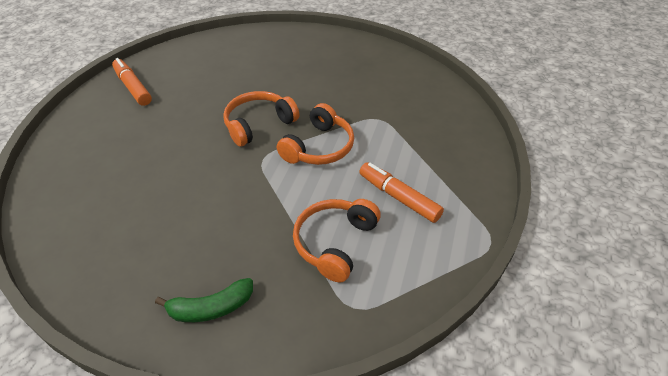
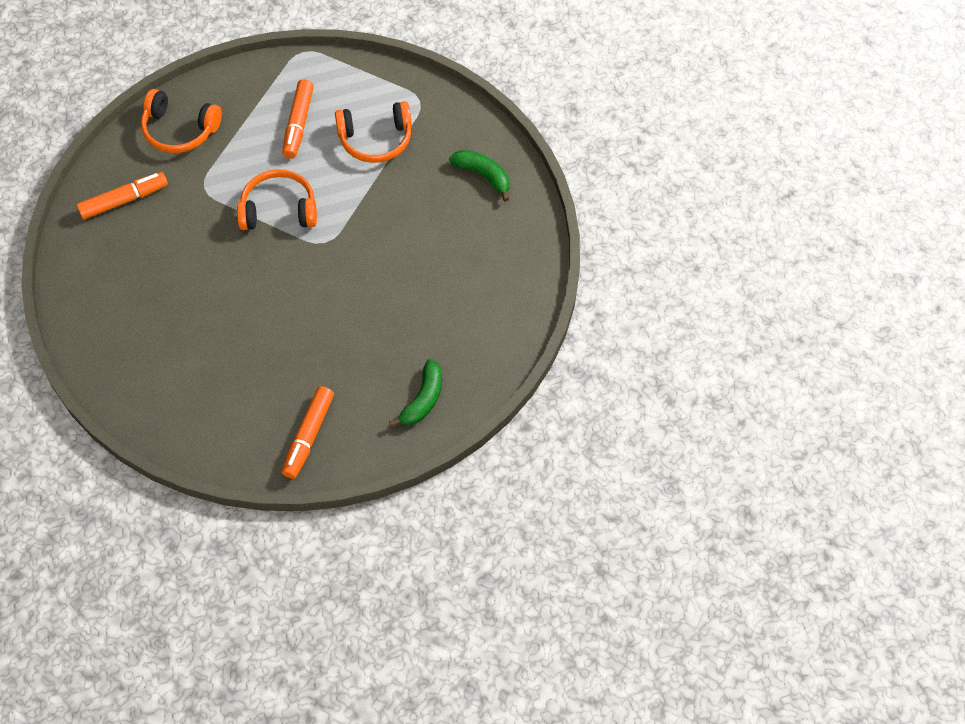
camera: 125 degrees left, 15 degrees up
orange headphones [223,91,299,146] -> orange headphones moved to [141,89,222,153]
none -> orange marker [77,172,168,220]
none -> green banana [389,359,442,427]

